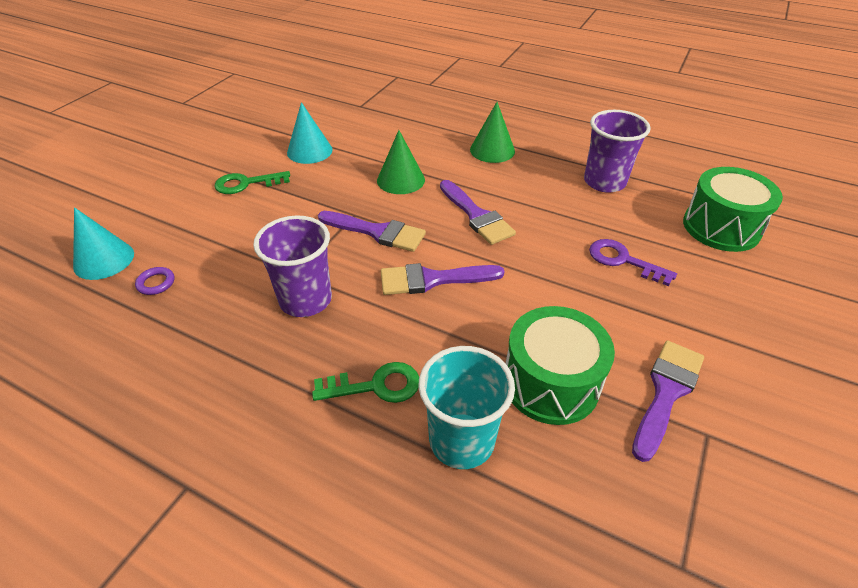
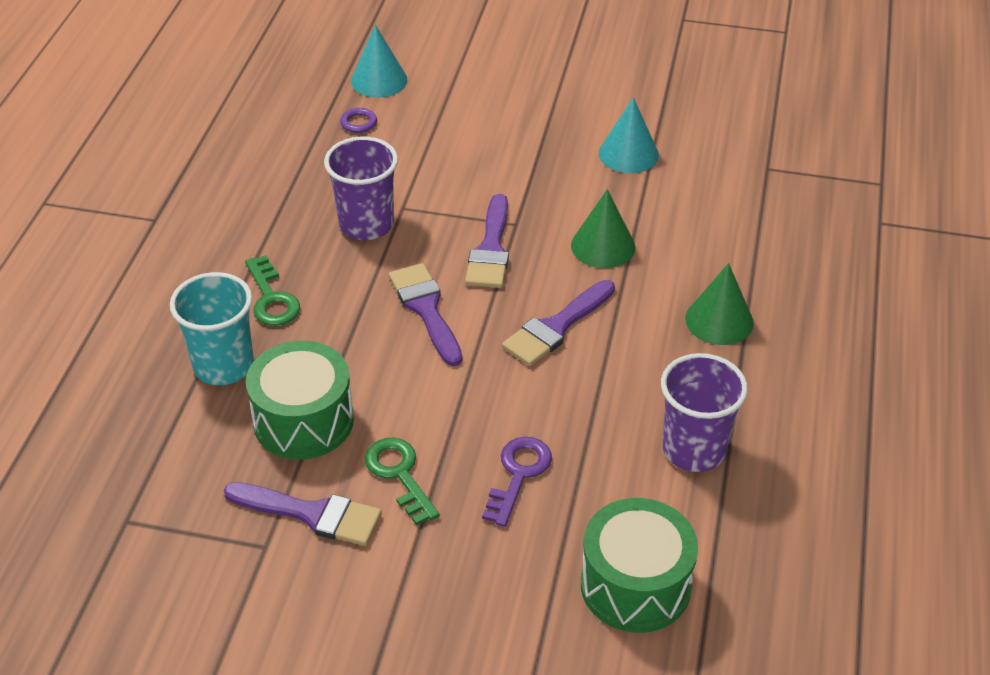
camera: 75 degrees right, 0 degrees up
green key [214,171,290,194] -> green key moved to [365,438,440,525]

